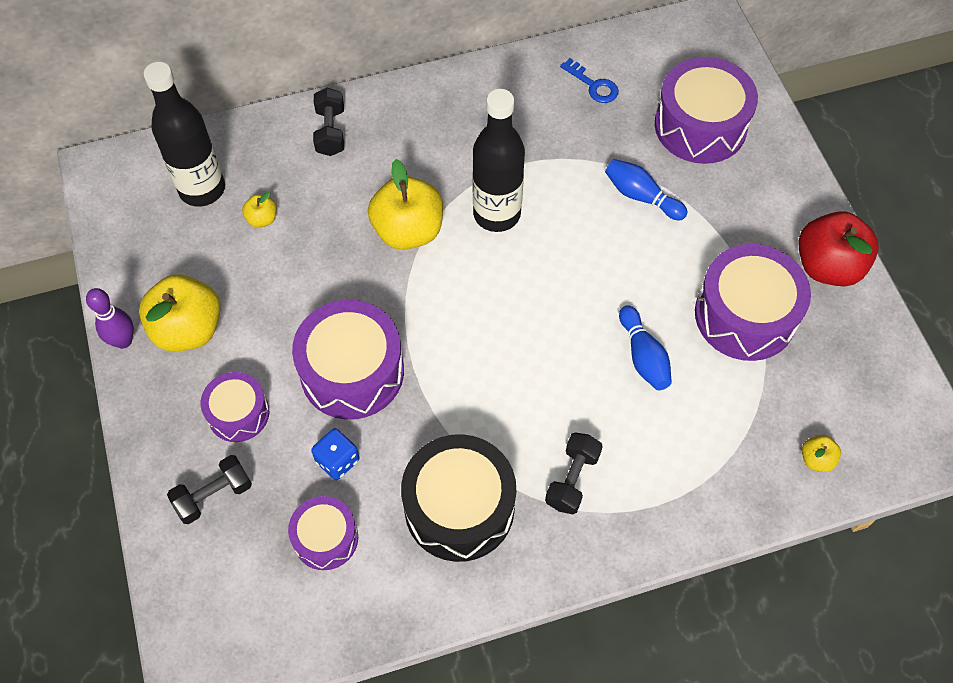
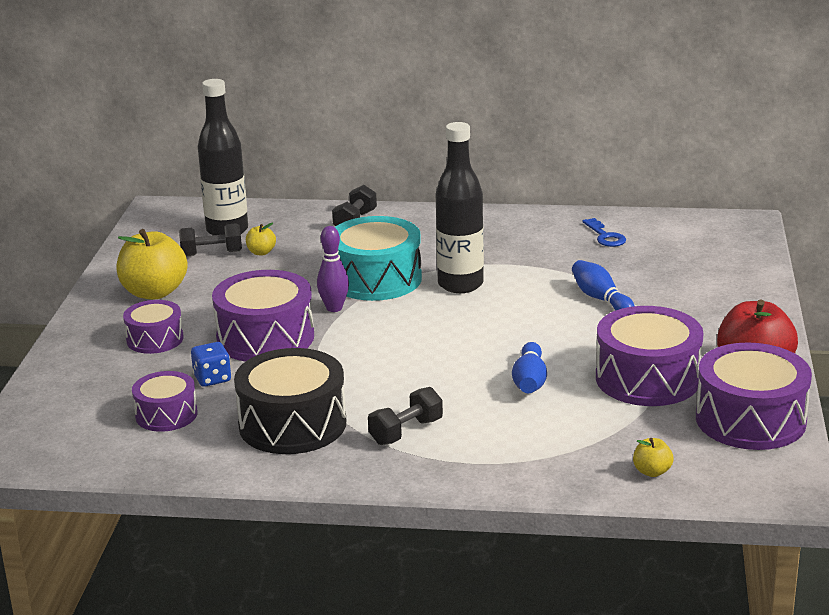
camera: 25 degrees right, 35 degrees down
purple bowling pin [86,288,134,349] -> purple bowling pin moved to [317,226,349,312]
black dumbbell [167,455,252,524] -> black dumbbell moved to [179,223,242,256]
yellow apple [368,159,443,250] -> turquoise drum [335,216,422,301]
purple drum [655,57,758,164] -> purple drum moved to [696,342,812,450]

